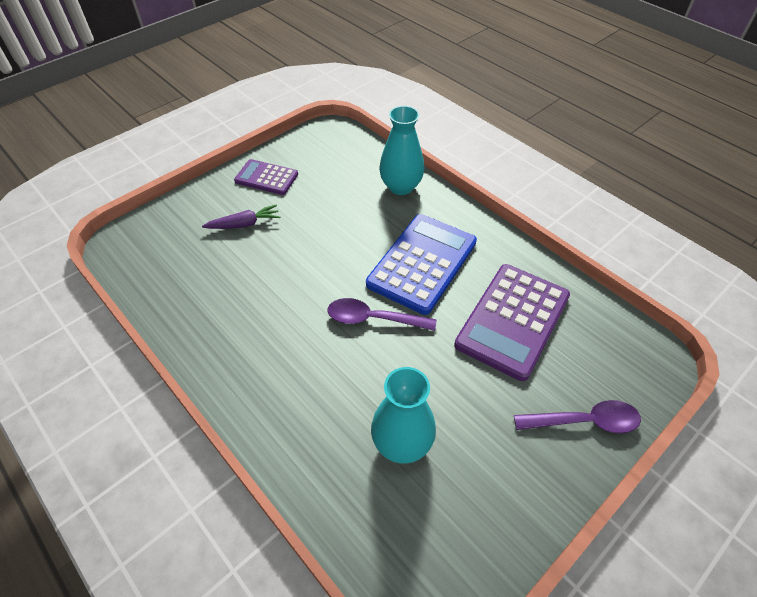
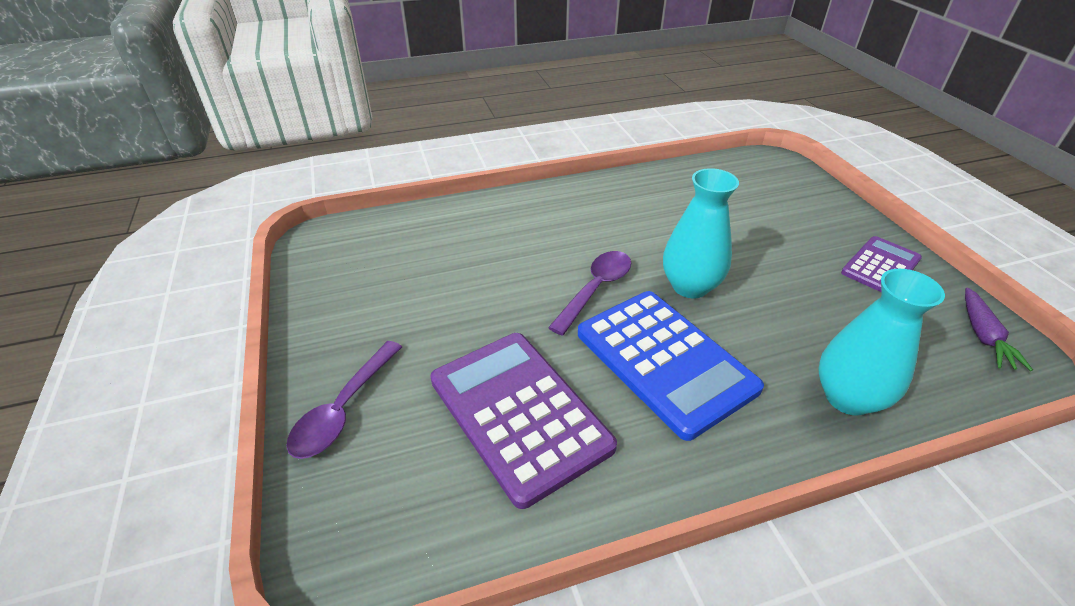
camera: 115 degrees right, 10 degrees down
purple carrot [202,204,280,229] -> purple carrot moved to [965,288,1033,371]
turquoise vase [371,367,436,464] -> turquoise vase moved to [663,168,739,298]

